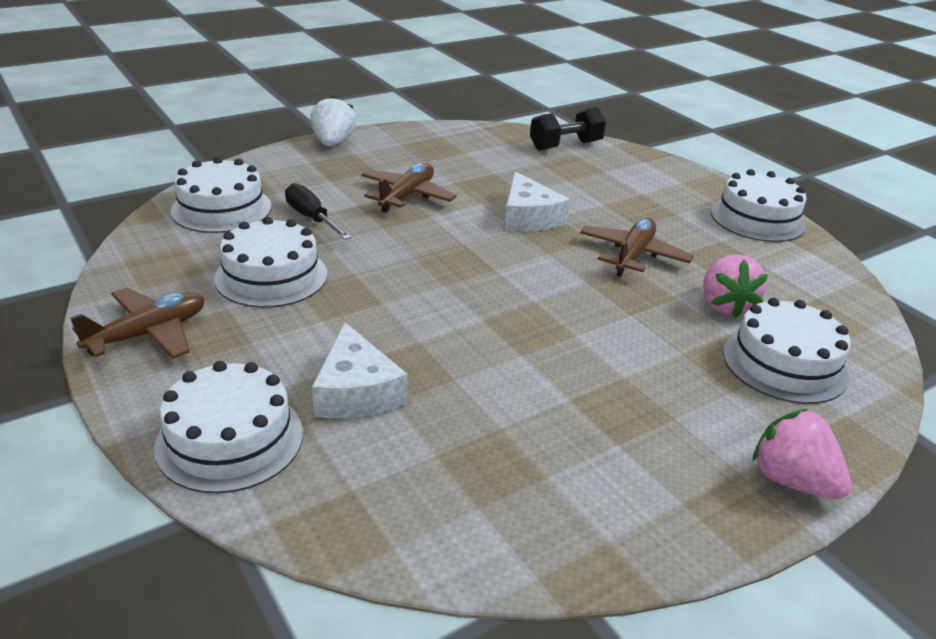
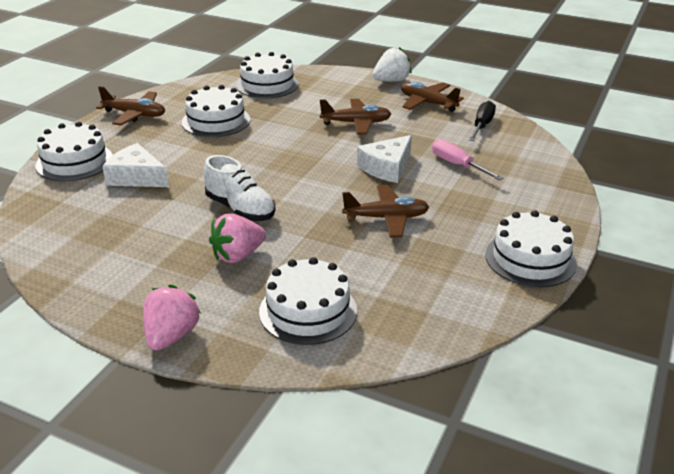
camera: 60 degrees right, 0 degrees up
black screwdriver [285,183,352,240] -> black screwdriver moved to [469,101,496,141]
white cheese [312,322,408,419] -> white cheese turned 75 degrees clockwise [102,143,169,187]
black dumbbell [530,107,606,150] -> none
pink strawberry [703,254,768,318] -> pink strawberry moved to [209,214,266,263]
none -> white shoe [204,155,276,221]
none -> brown plane [401,81,464,112]
none -> pink screwdriver [432,139,504,180]

